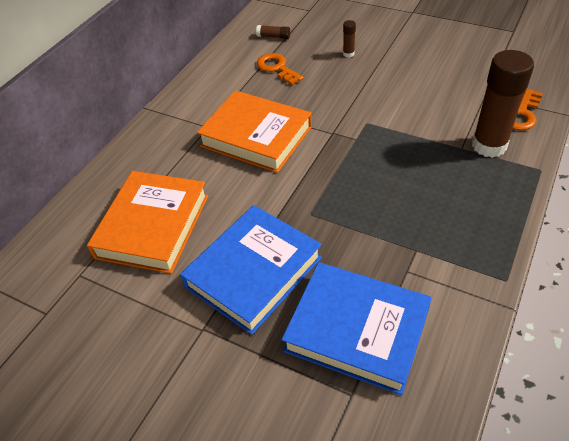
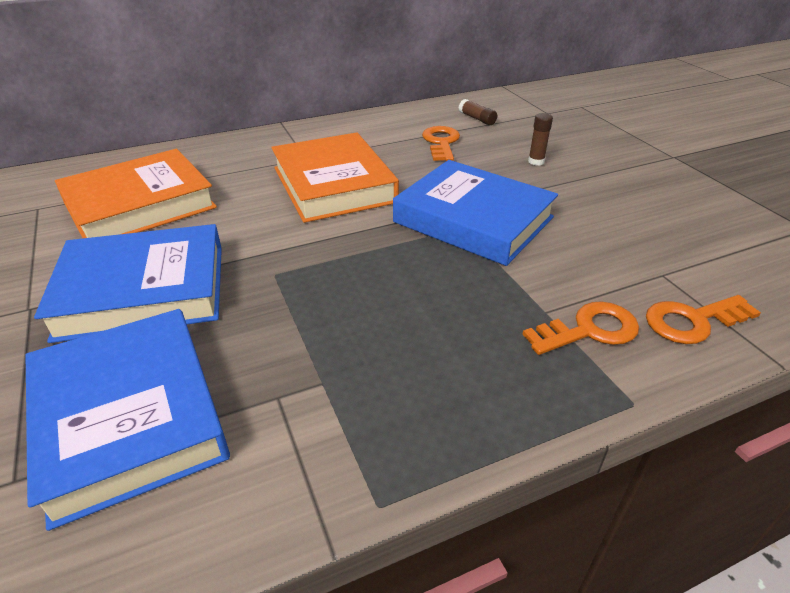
camera: 35 degrees right, 10 degrees down
brown glue stick [472,50,534,158] -> orange key [522,301,639,355]
none -> blue book [393,160,558,266]

